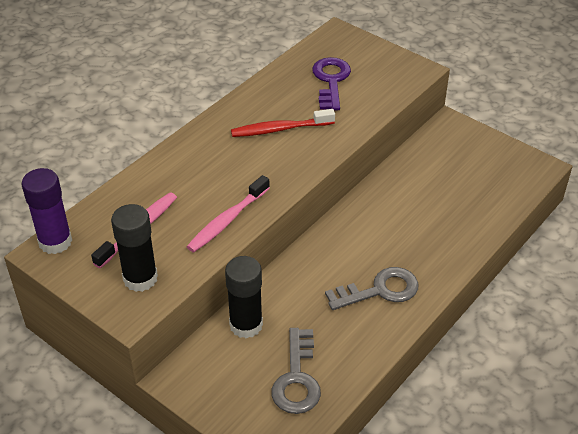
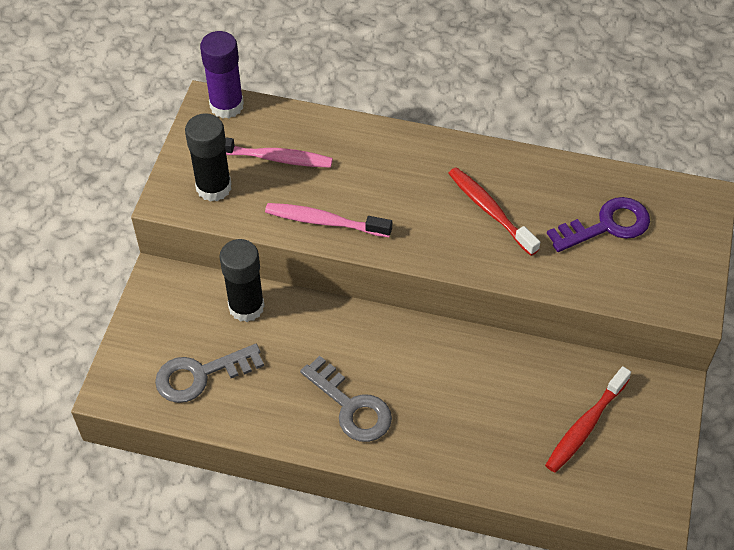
camera: 65 degrees right, 10 degrees up
none -> red toothbrush [545,366,631,473]

